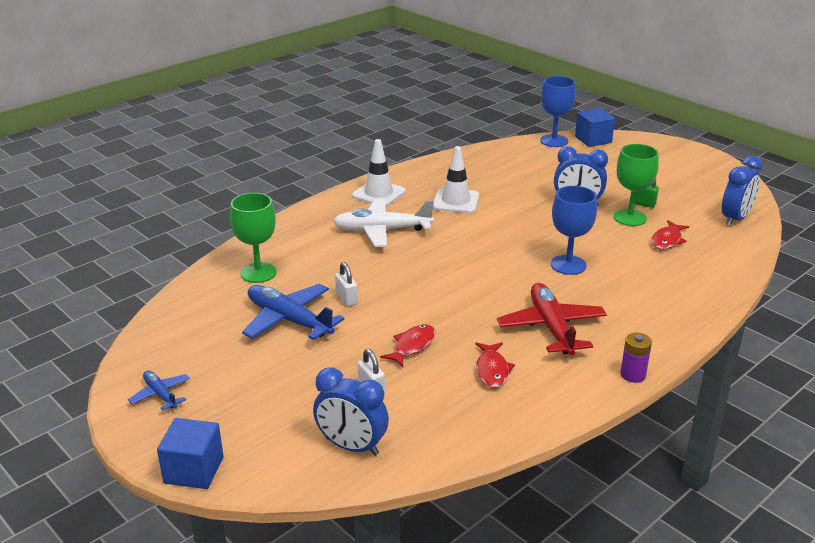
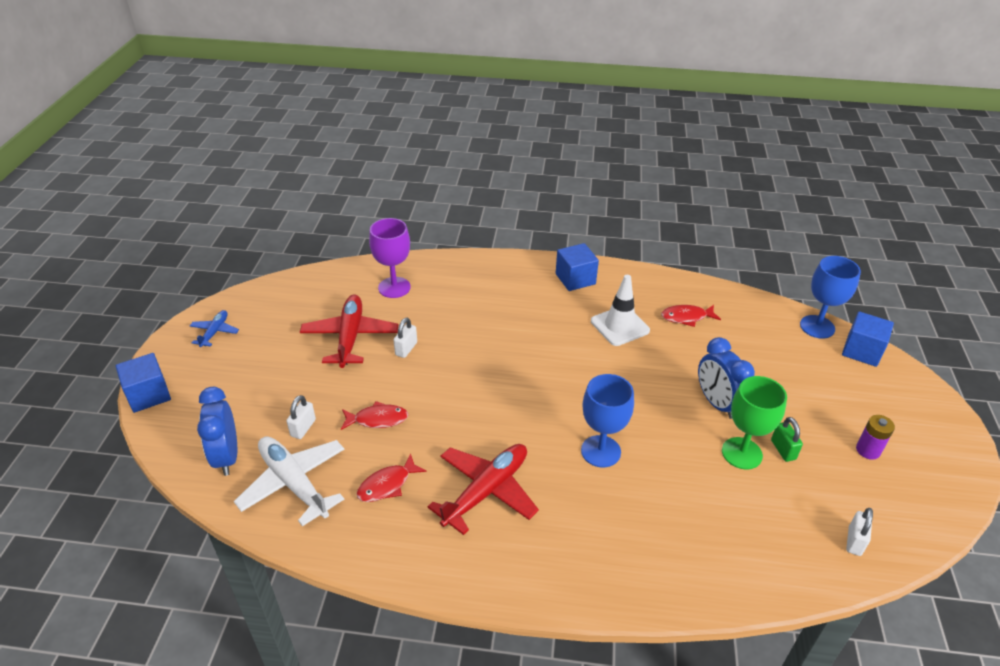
camera: 50 degrees right, 10 degrees up
green goblet [230,193,277,283] -> purple goblet [369,218,411,298]
blue plane [242,284,344,340] -> red plane [300,294,398,368]
white plane [333,199,434,247] -> white plane moved to [234,436,344,526]
white traffic cone [352,139,406,206] -> blue cube [556,243,599,291]
purple battery [620,333,652,383] -> purple battery moved to [856,415,895,460]
red fish [651,220,689,250] -> red fish moved to [661,305,721,327]
blue clock [722,156,763,226] -> white padlock [846,508,873,556]

